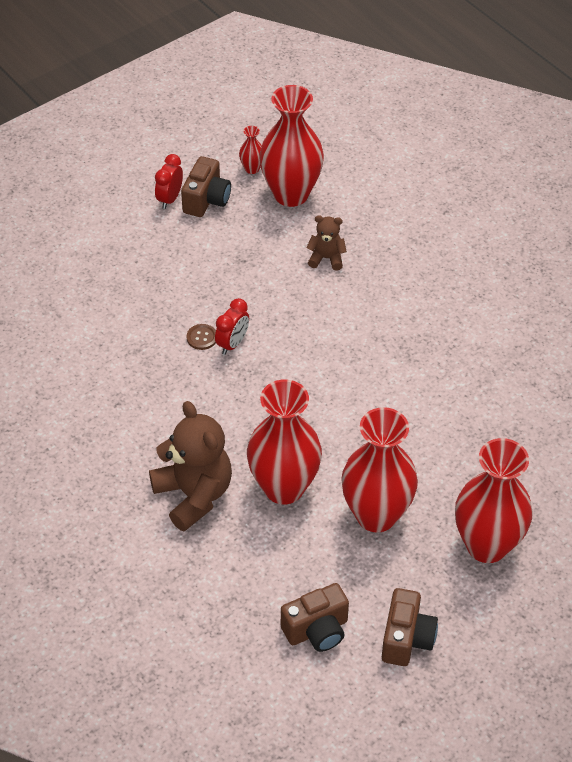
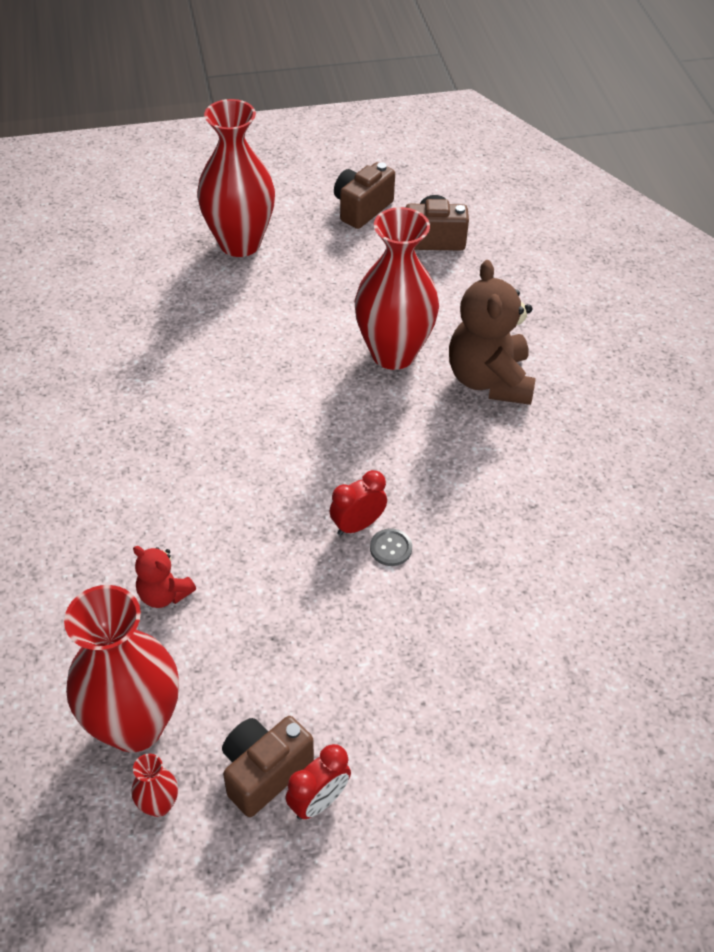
camera: 155 degrees left, 0 degrees up
brown button [186,324,216,350] -> grey button [370,528,412,566]
brown teddy bear [306,215,347,271] -> red teddy bear [133,546,196,608]
red vase [341,407,418,533] -> none

